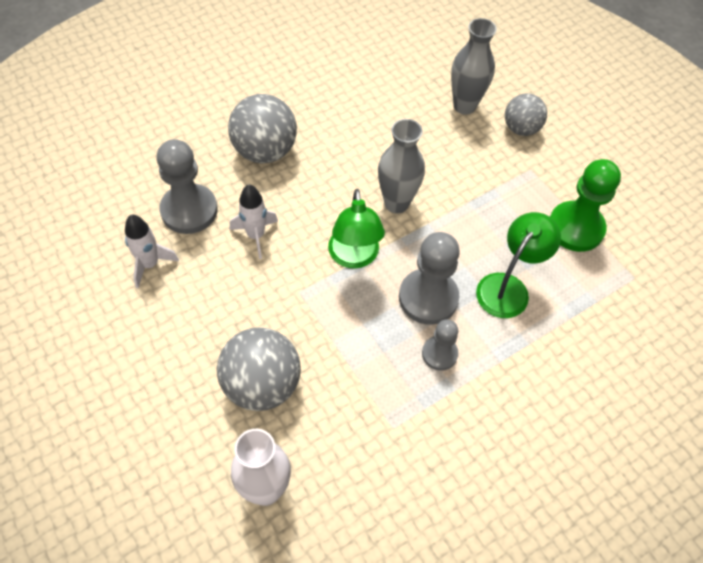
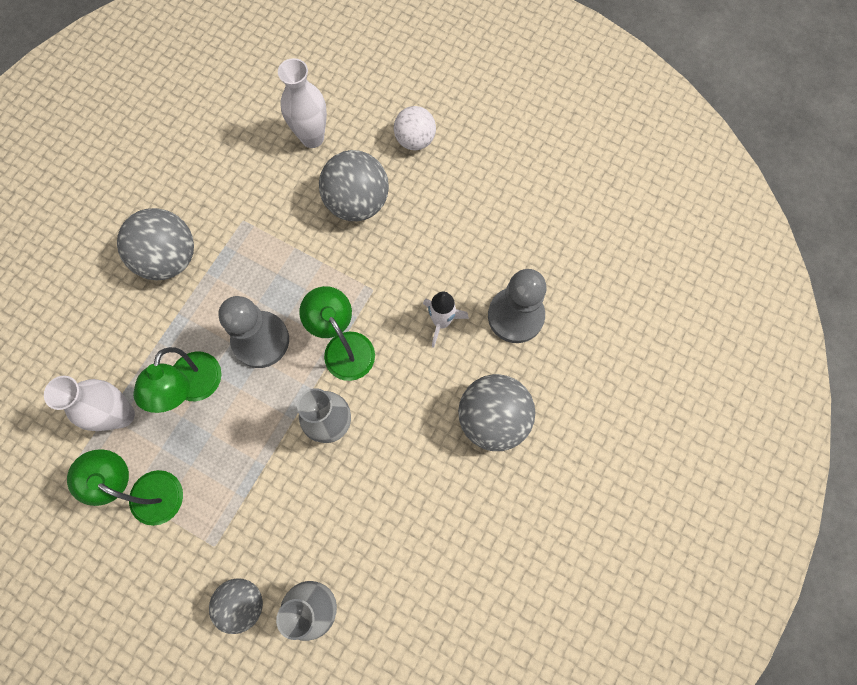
camera: 155 degrees right, 15 degrees up
white rocket [125,215,179,288] -> none
grey pawn [422,319,458,371] -> none
green pawn [550,159,621,252] -> green lamp [67,449,183,526]
none -> white vase [44,376,135,431]
none -> grey ball [117,208,194,281]
none -> white ball [394,106,436,150]

